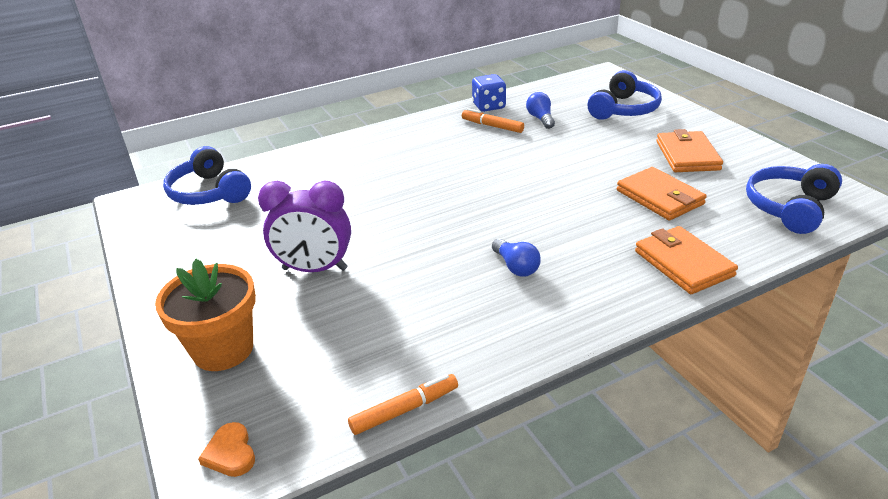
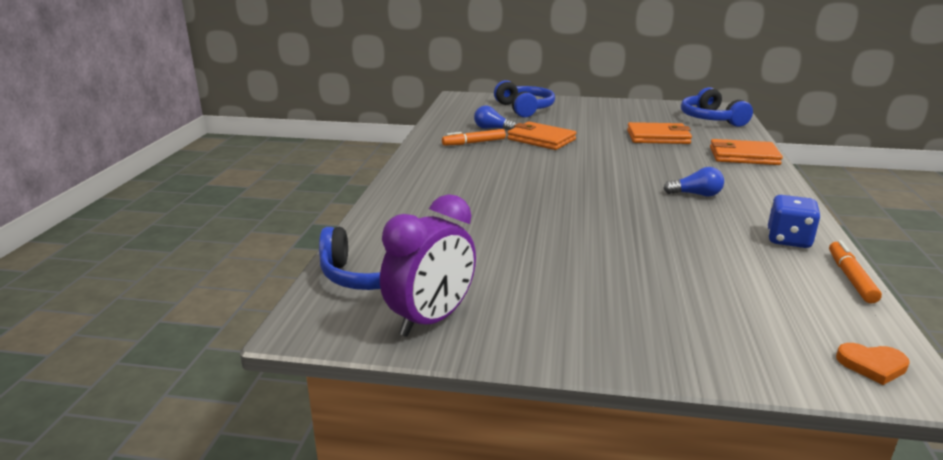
camera: 55 degrees left, 10 degrees down
orange flower pot [155,259,256,371] -> none
purple clock [258,181,351,272] -> purple clock moved to [380,194,476,337]
blue dice [472,74,506,112] -> blue dice moved to [768,195,821,248]
orange wallet [657,129,723,172] -> orange wallet moved to [507,122,576,150]

